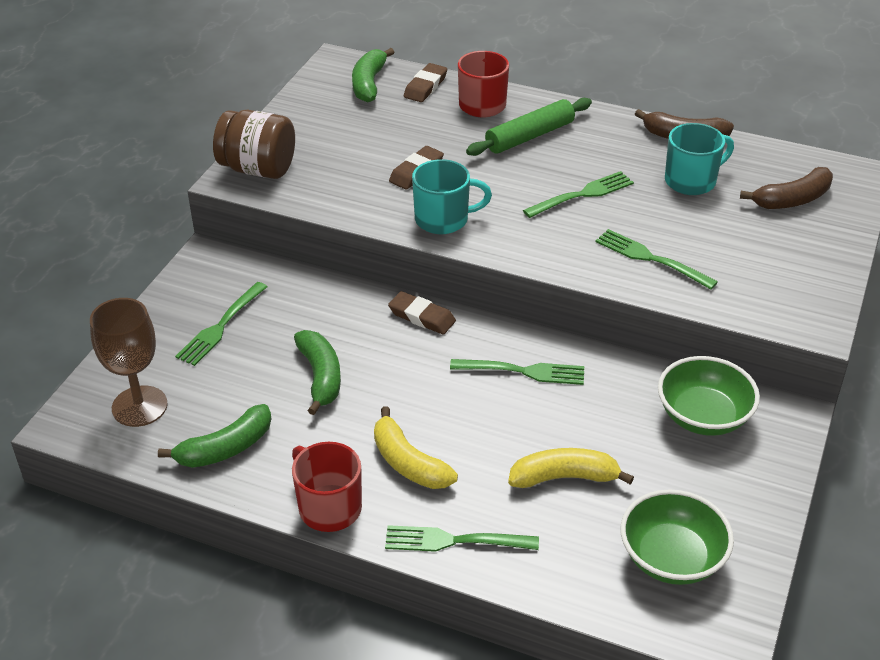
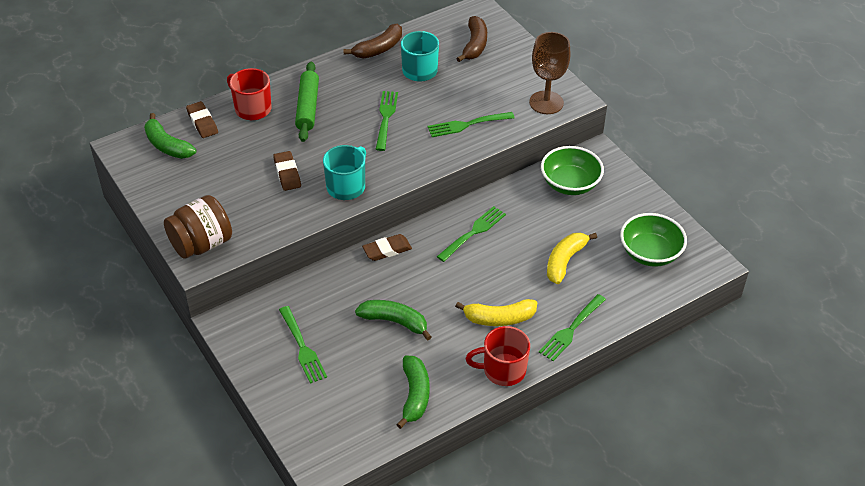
camera: 55 degrees left, 5 degrees up
brown goblet [90,298,168,427] -> brown goblet moved to [529,32,571,114]

